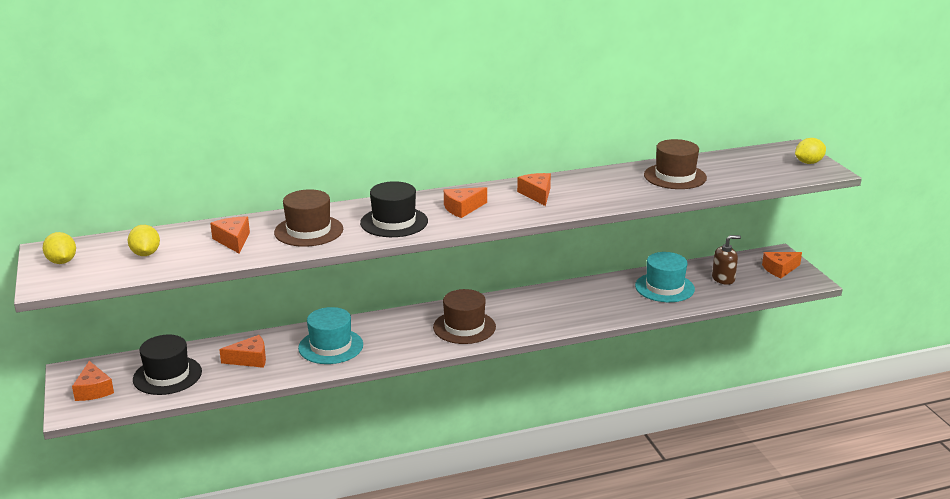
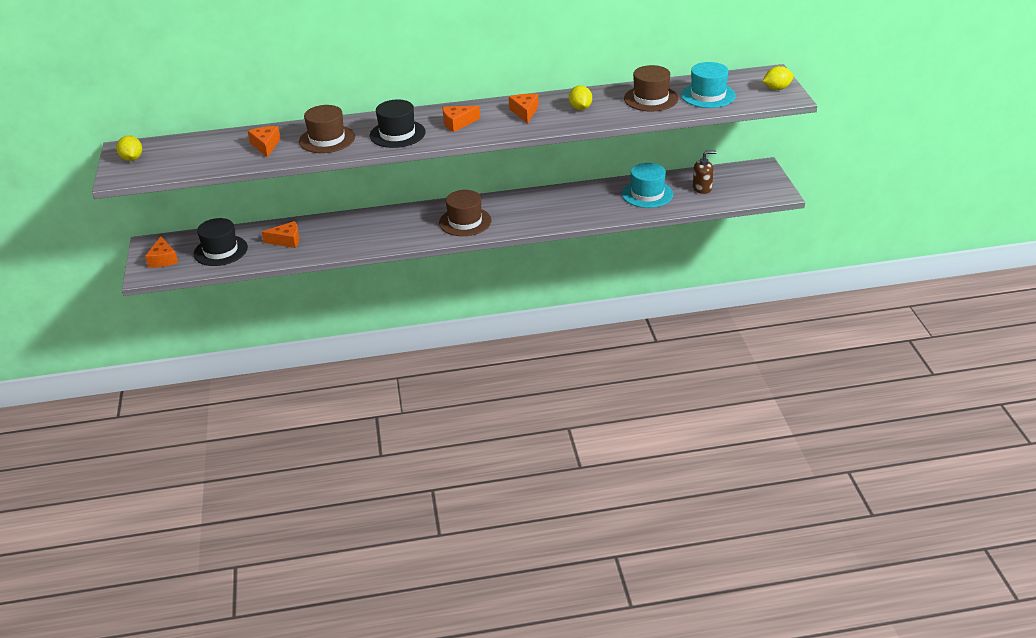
camera: 10 degrees right, 10 degrees up
yellow lemon [128,225,160,256] -> yellow lemon moved to [569,85,592,110]
turquoise hat [298,307,363,364] -> turquoise hat moved to [681,62,736,108]
orange cheese [762,252,802,278] -> none

